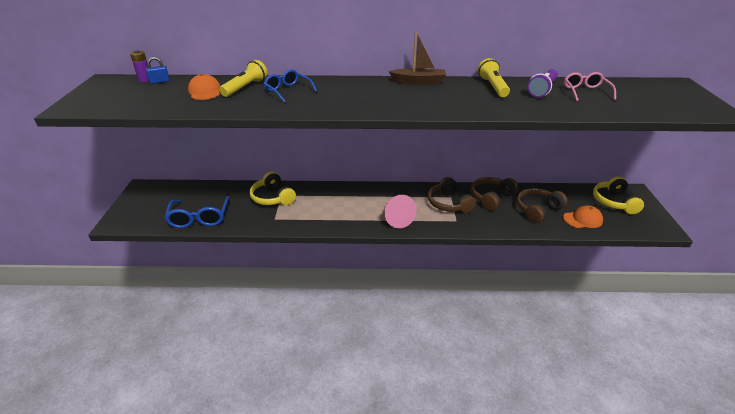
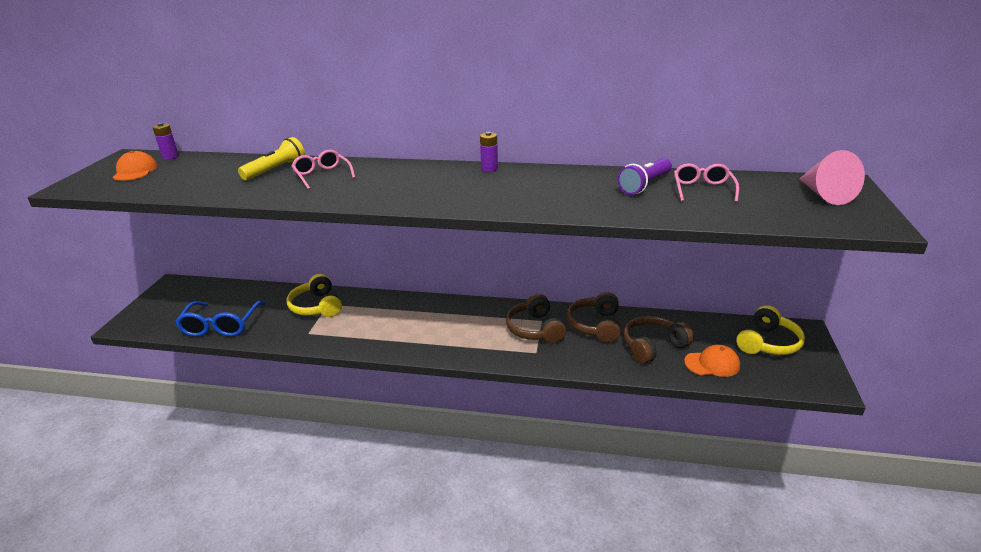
camera: 10 degrees right, 5 degrees down
blue padlock [146,57,170,84] -> none
orange cap [188,74,220,100] -> orange cap moved to [113,151,158,181]
blue glasses [264,69,317,103] -> pink glasses [291,150,355,190]
pink cone [385,195,417,228] -> pink cone moved to [799,150,865,205]
brown boat [389,32,446,84] -> purple battery [480,132,498,172]
brown headphones [471,177,518,211] -> brown headphones turned 45 degrees counterclockwise [567,292,621,343]
yellow flashlight [478,58,510,97] -> none
yellow headphones [593,176,644,214] -> yellow headphones turned 150 degrees counterclockwise [736,305,805,355]

